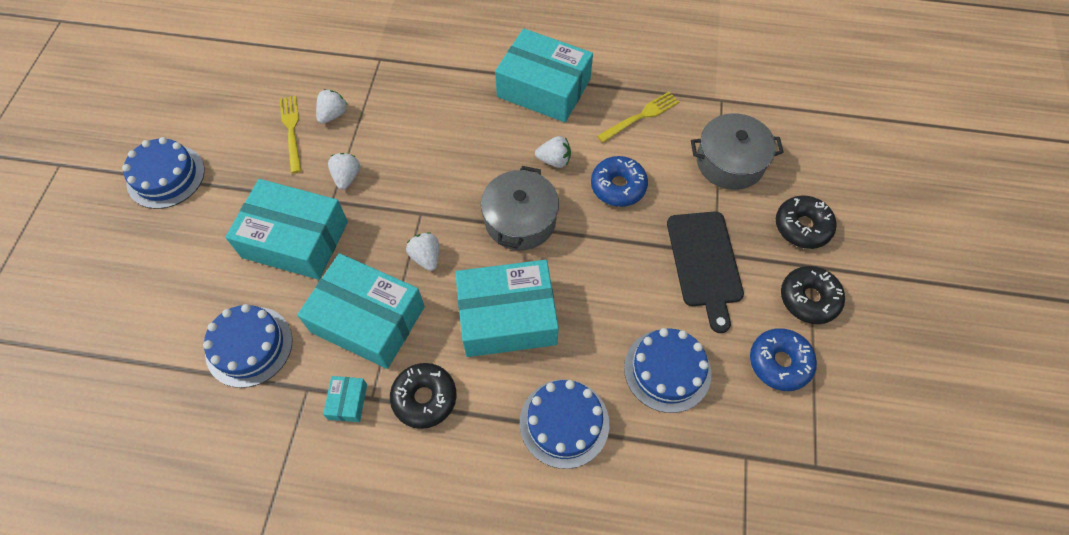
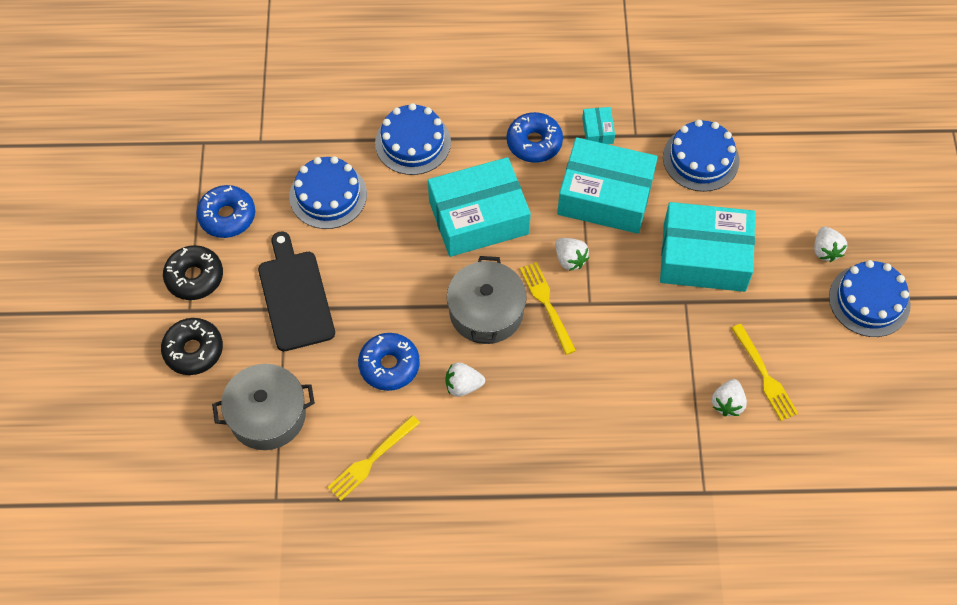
camera: 170 degrees right, 0 degrees up
white strawberry [328,153,360,190] -> white strawberry moved to [814,227,847,262]
black donut [390,363,457,429] -> blue donut [507,112,563,163]
turquoise box [495,28,593,122] -> none
none -> yellow fork [520,262,576,355]

